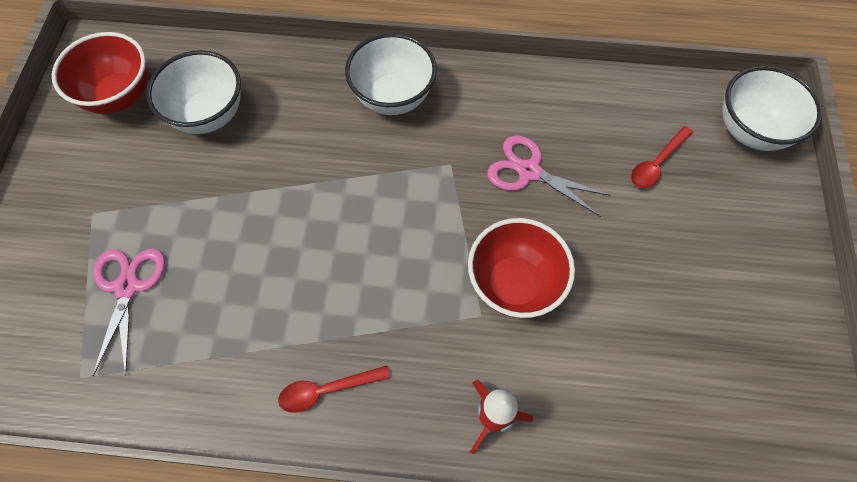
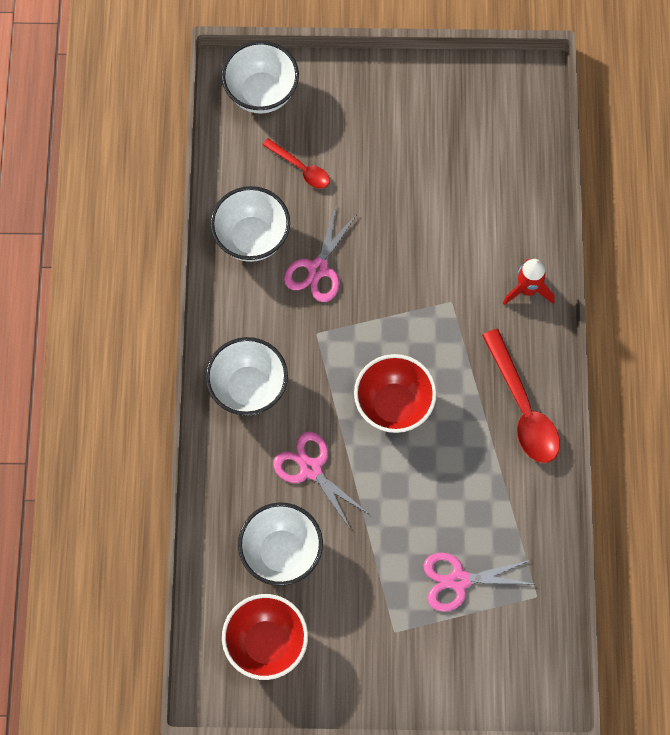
camera: 95 degrees left, 5 degrees up
red spoon [278,365,390,413] -> red spoon [482,329,560,463], size x1.76
red bowl [468,218,575,318] -> red bowl moved to [354,354,437,433]
none -> white bowl [210,186,290,262]
none -> pink scissors [273,432,369,530]

